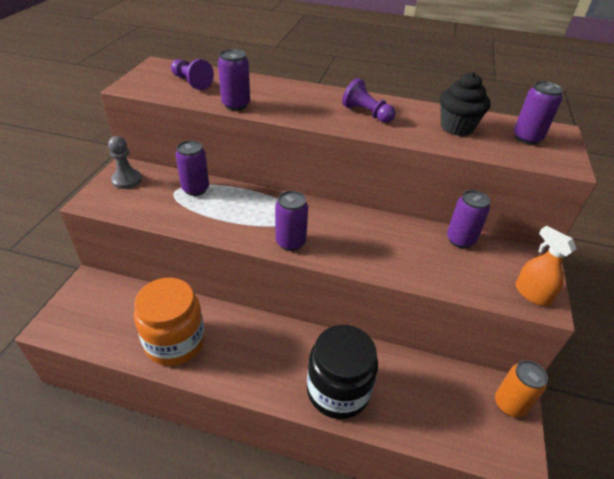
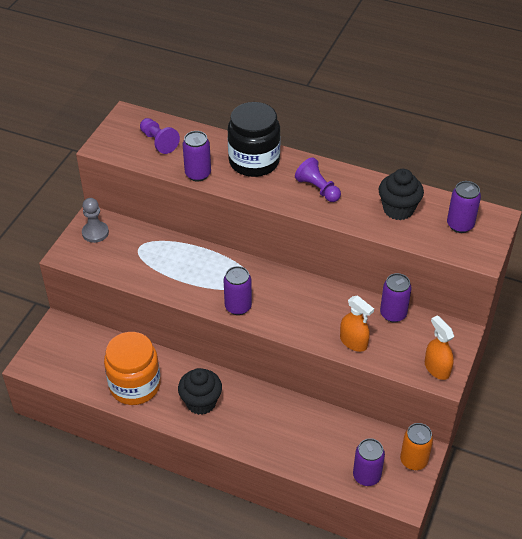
camera: 10 degrees right, 5 degrees up
purple can [176,140,209,196] -> purple can moved to [353,438,385,486]
black jar [307,325,378,419] -> black jar moved to [228,102,281,177]
none -> black cupcake [178,368,222,415]
none -> orange spray bottle [340,296,374,352]

